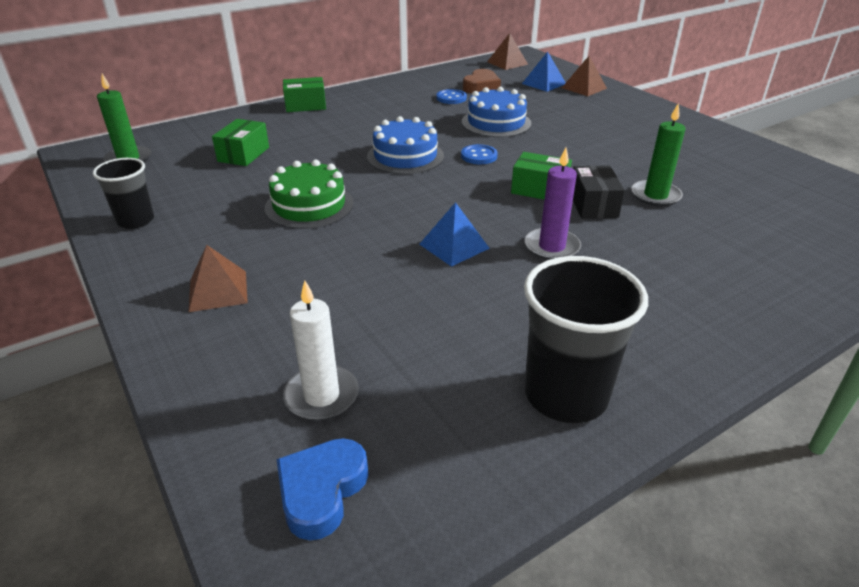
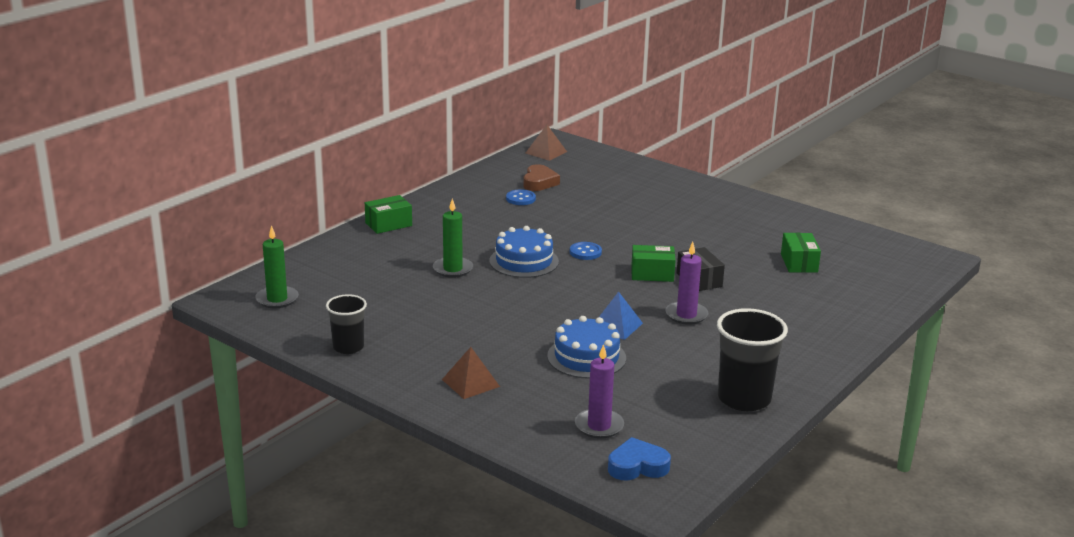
camera: 20 degrees left, 10 degrees down
green box [212,119,269,166] -> green box moved to [781,233,821,273]
green cake [265,160,354,229] -> none
blue heart [277,438,368,541] -> blue heart turned 75 degrees clockwise [608,437,671,481]
white candle [283,281,359,421] -> purple candle [575,344,624,439]
blue cake [462,87,532,137] -> blue cake moved to [547,316,626,379]
blue pyramid [522,51,566,92] -> none
brown pyramid [562,56,607,96] -> none
green candle [631,103,685,207] -> green candle moved to [433,198,473,278]

